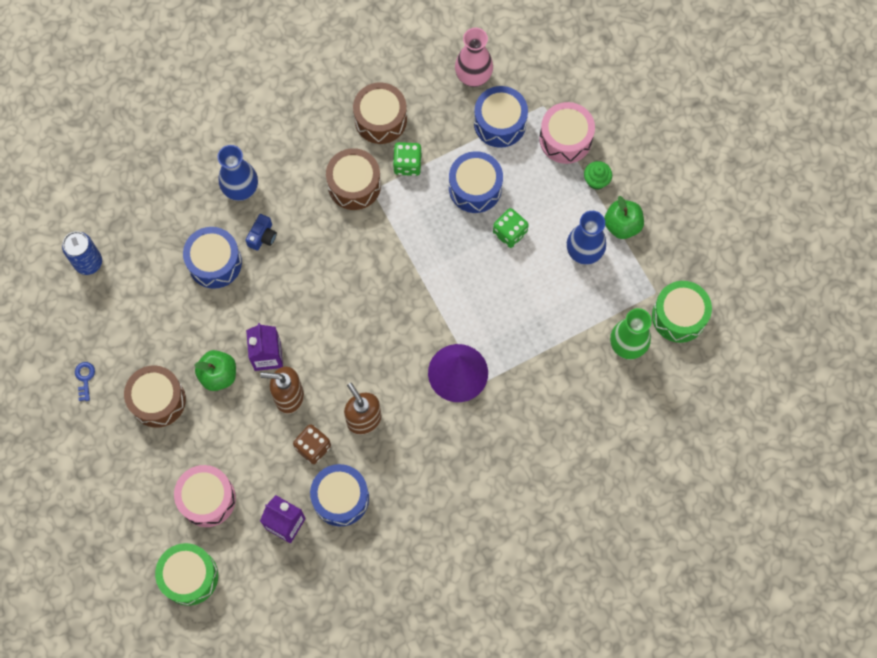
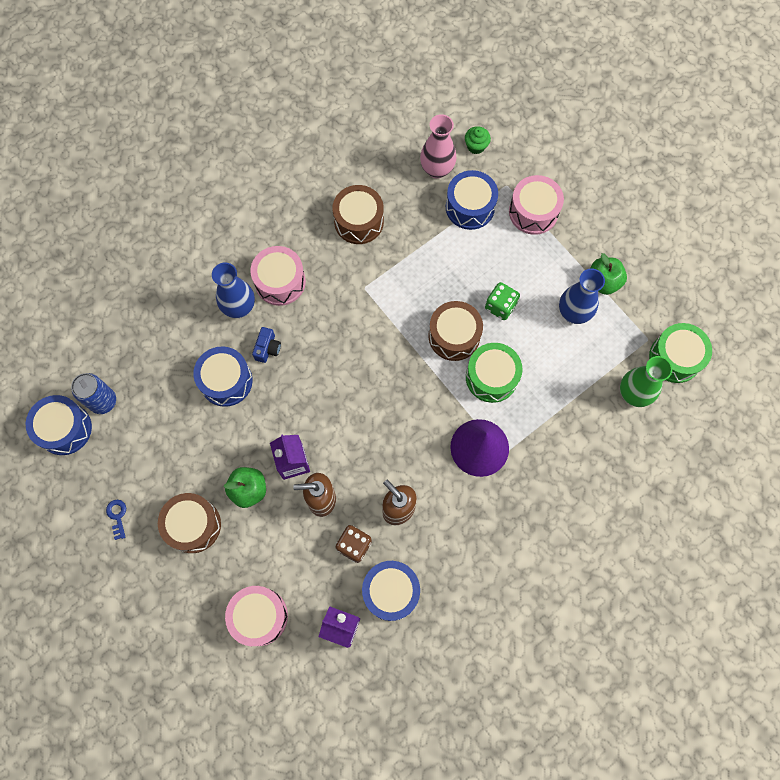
camera: 10 degrees left, 0 degrees up
green drum [155,543,218,606] -> green drum moved to [466,343,522,403]
brown drum [326,148,381,210] -> brown drum moved to [428,301,483,361]
green dice [393,142,422,176] -> none
blue drum [449,151,503,213] -> blue drum moved to [26,395,92,455]
green cupcake [584,161,612,190] -> green cupcake moved to [465,126,491,154]
none -> pink drum [251,246,306,306]

